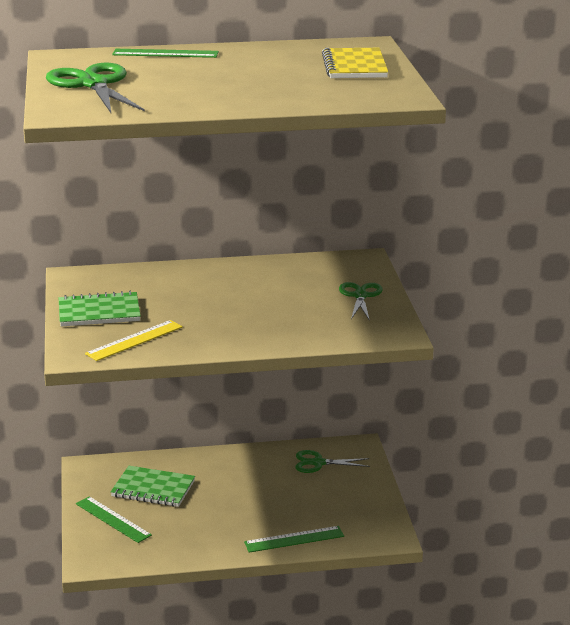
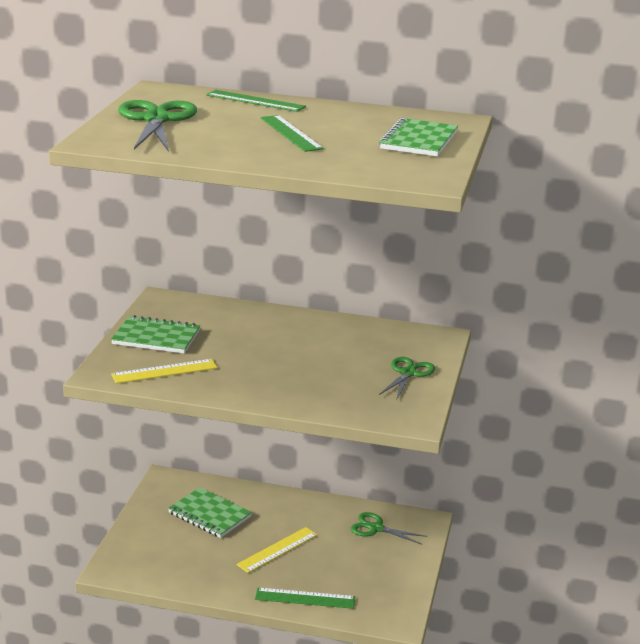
camera: 20 degrees right, 0 degrees up
green ruler [76,496,152,543] -> green ruler moved to [260,115,324,152]
yellow notebook [322,48,388,78] -> green notebook [379,118,458,156]
none -> yellow ruler [237,527,317,573]

